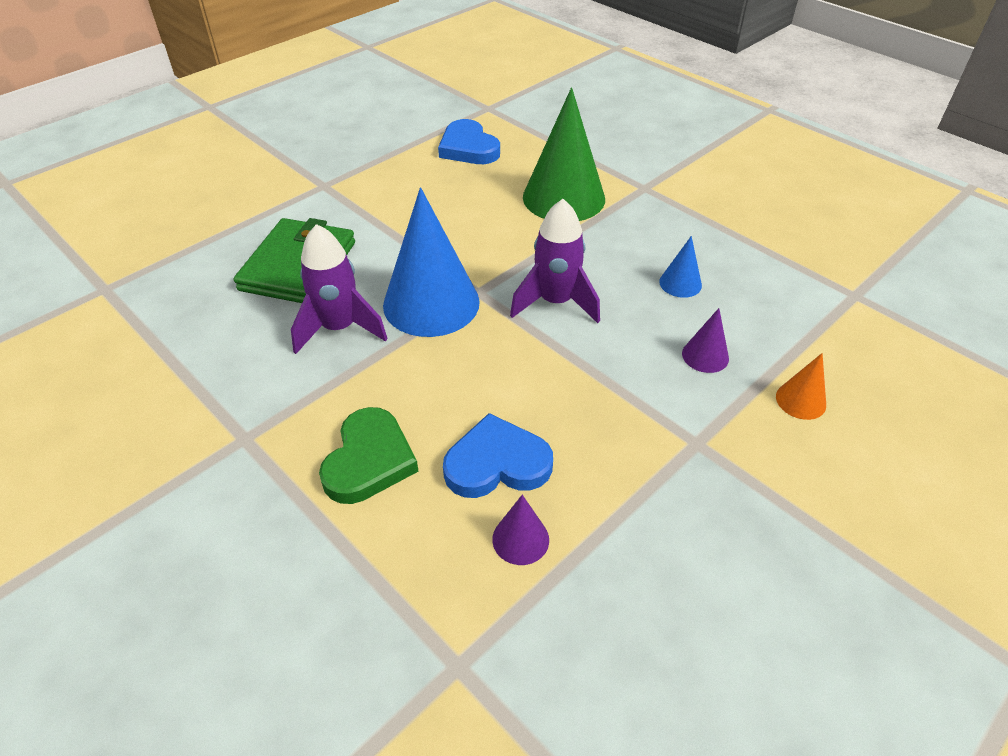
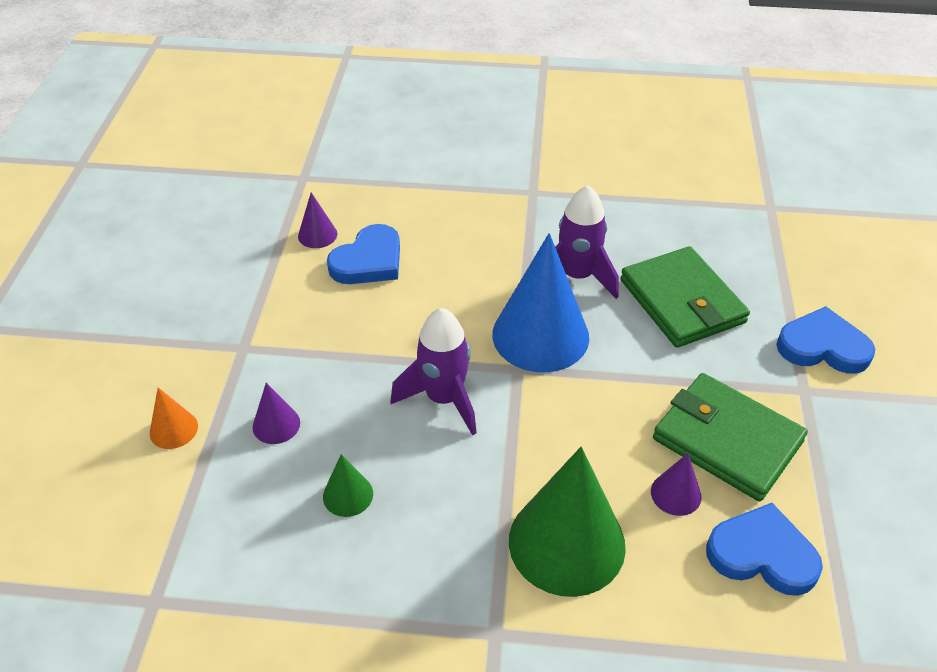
camera: 140 degrees right, 0 degrees up
green heart [319,407,419,504] -> none
blue cone [659,236,702,298] -> green cone [323,454,373,517]
none -> purple cone [651,453,702,516]
none -> green wallet [653,373,808,501]
none -> blue heart [776,306,875,374]

